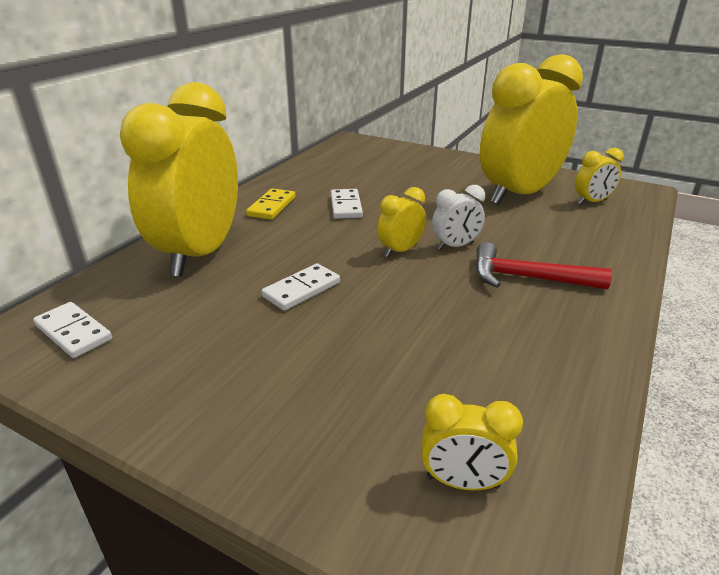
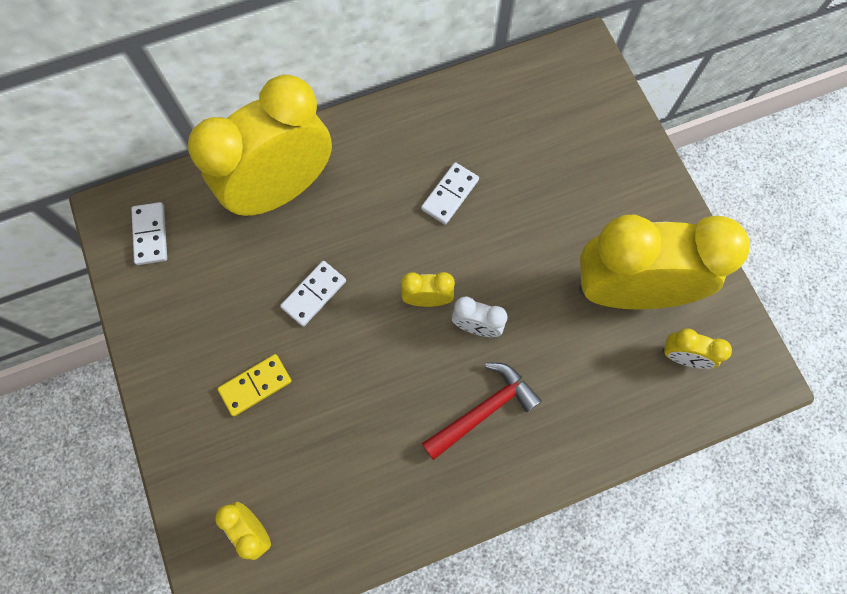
camera: 40 degrees right, 40 degrees up
yellow domino [246,188,296,220] -> yellow domino moved to [218,354,292,416]
white domino [261,263,340,311] -> white domino turned 45 degrees counterclockwise [280,261,346,327]
red hammer [475,242,612,289] -> red hammer turned 90 degrees clockwise [422,362,542,460]

